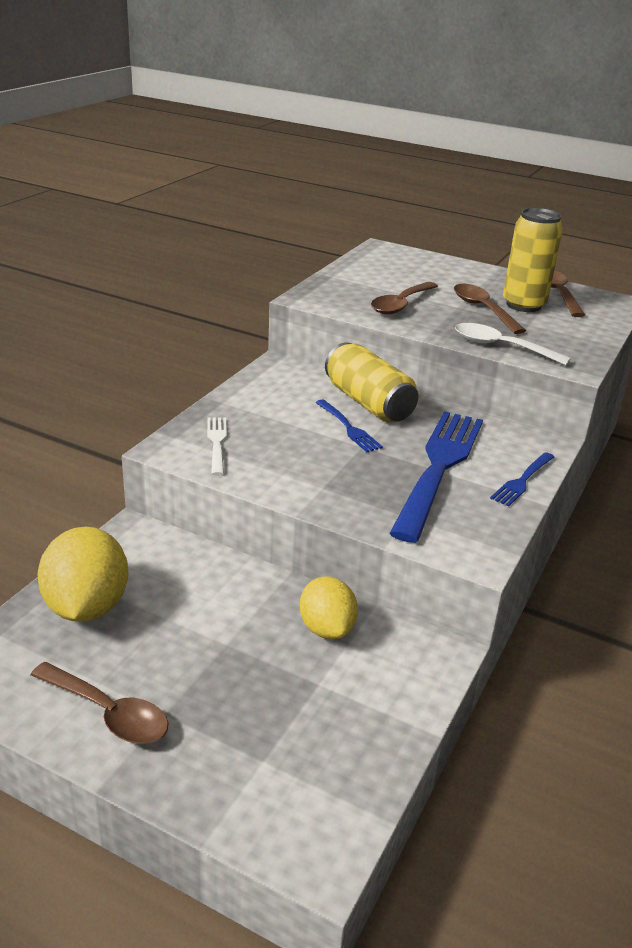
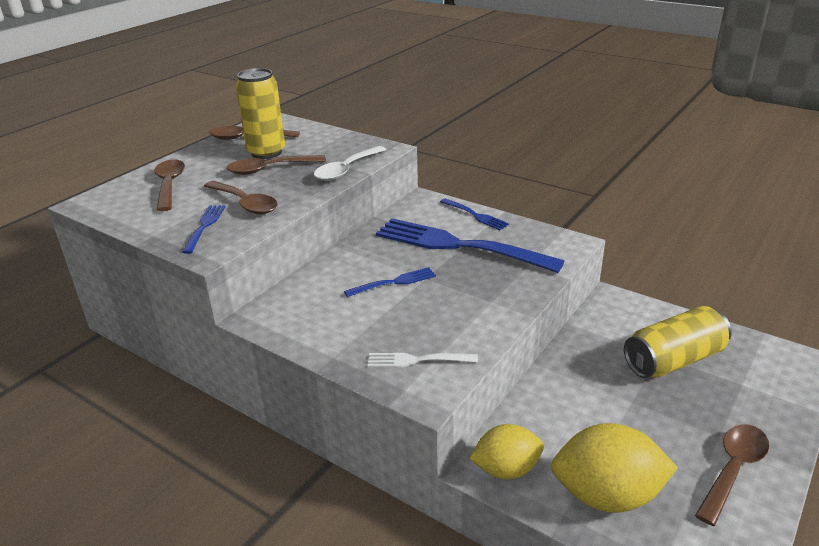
camera: 80 degrees left, 0 degrees up
yellow lemon [300,576,358,639] -> yellow lemon moved to [469,424,544,479]
yellow can [325,342,418,422] -> yellow can moved to [624,306,732,378]
none -> brown spoon [154,159,185,211]
none -> blue fork [182,205,225,254]

